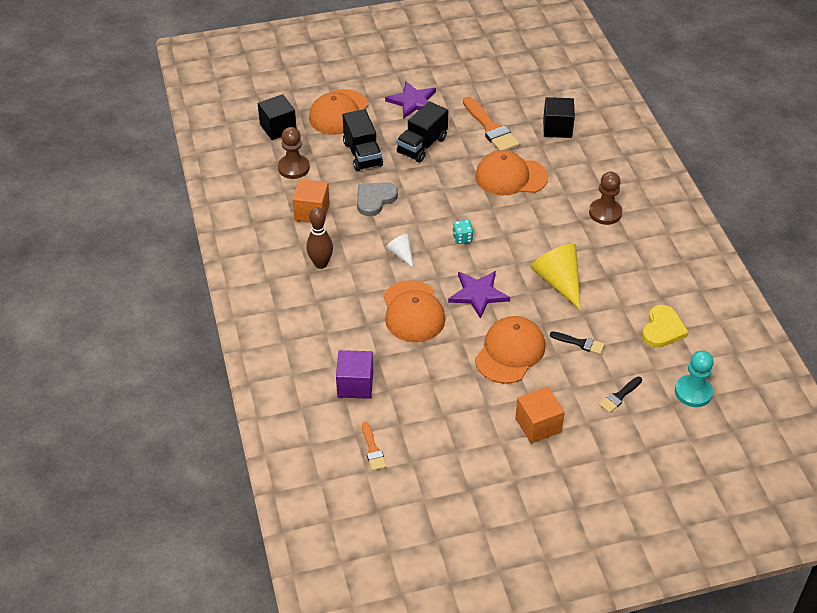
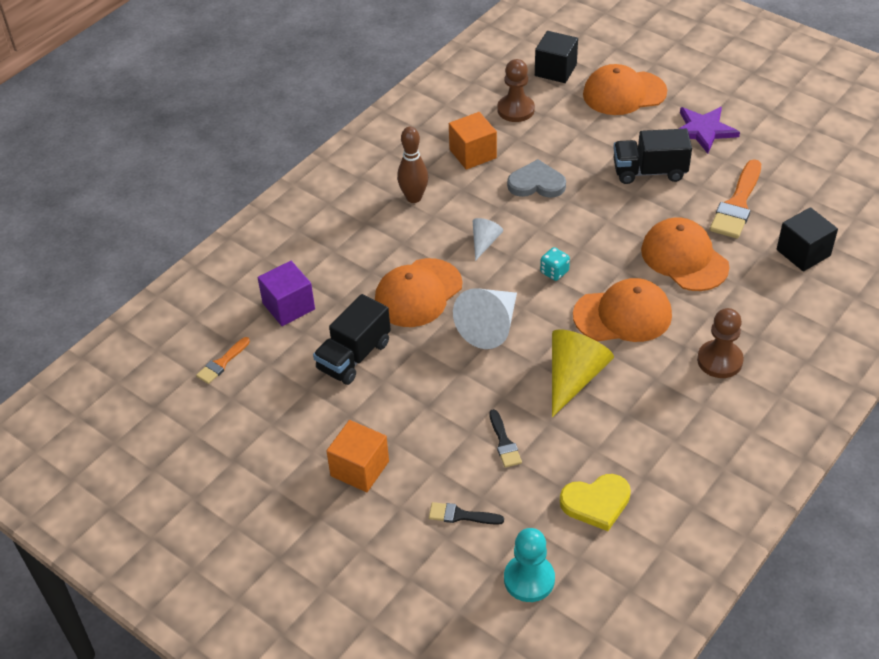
camera: 55 degrees right, 0 degrees up
black truck [343,109,383,171] -> black truck moved to [313,294,391,385]
purple star [448,271,510,319] -> white cone [453,288,517,349]
orange cap [475,316,545,384] -> orange cap moved to [573,278,672,342]

